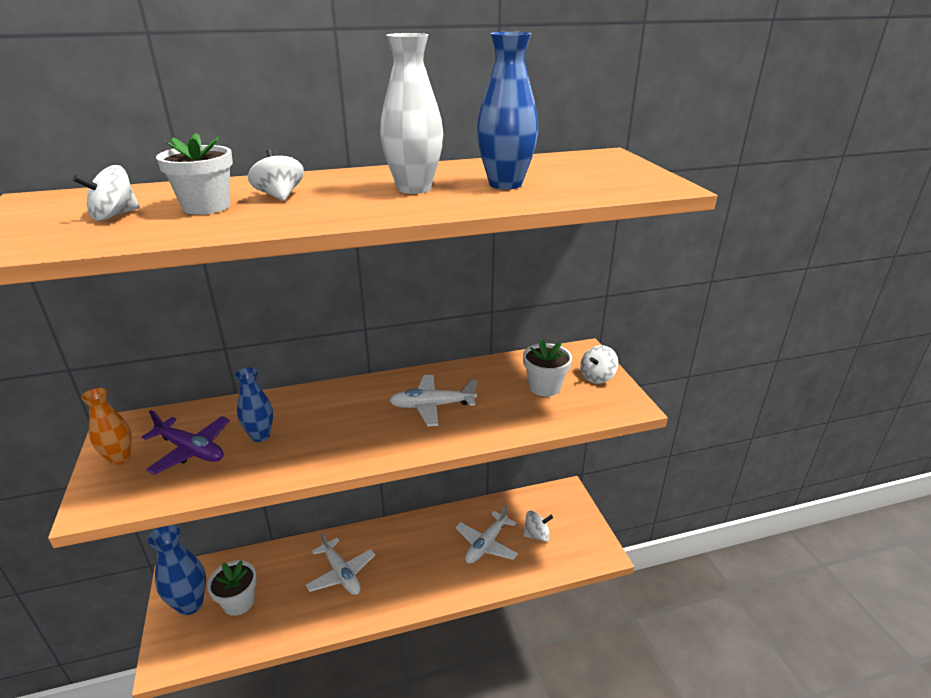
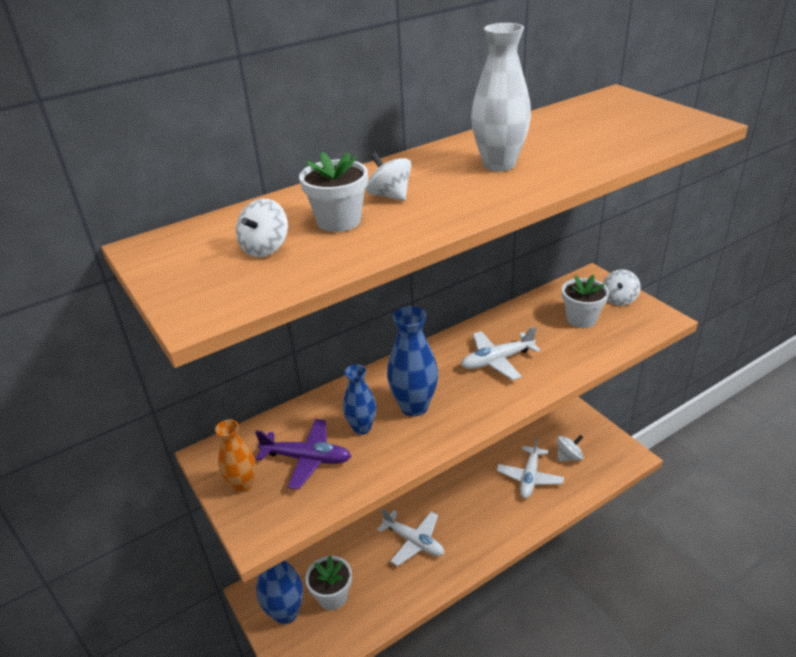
camera: 15 degrees left, 5 degrees up
blue vase [477,32,538,189] -> blue vase moved to [387,306,438,417]

